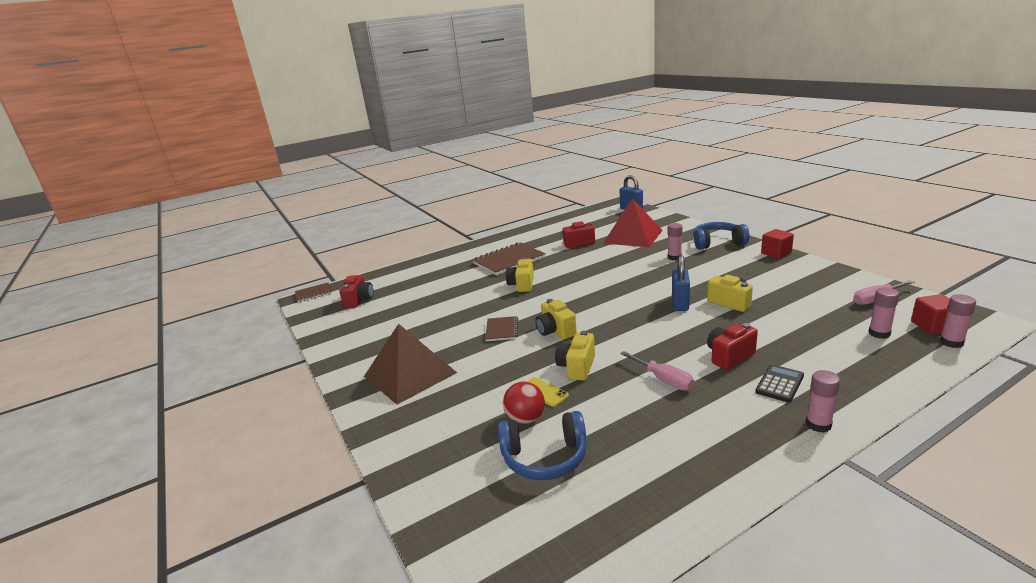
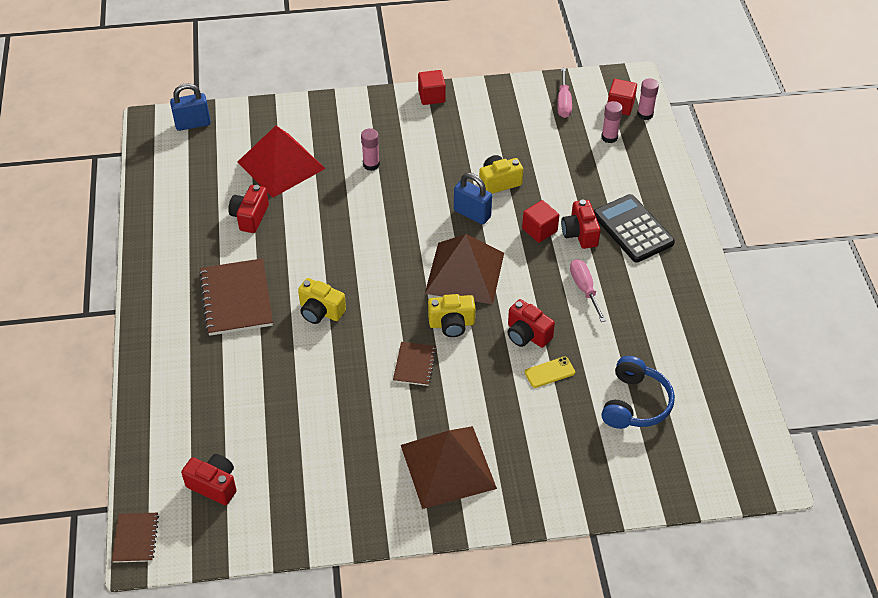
camera: 70 degrees left, 25 degrees up
brown notebook [485,316,518,341] -> brown notebook turned 75 degrees clockwise [393,342,437,386]
red ball [503,382,545,424] -> none
yellow camera [555,331,595,381] -> red camera [508,299,555,348]
pink screwdriver [620,351,694,390] -> pink screwdriver turned 90 degrees counterclockwise [570,259,606,322]
blue headphones [693,222,749,250] -> none
black calculator [755,364,804,403] -> black calculator [594,194,675,262], size x1.75
pink glue stick [806,370,840,433] -> none
none -> brown pyramid [425,234,504,304]
none -> red cube [522,200,559,243]

